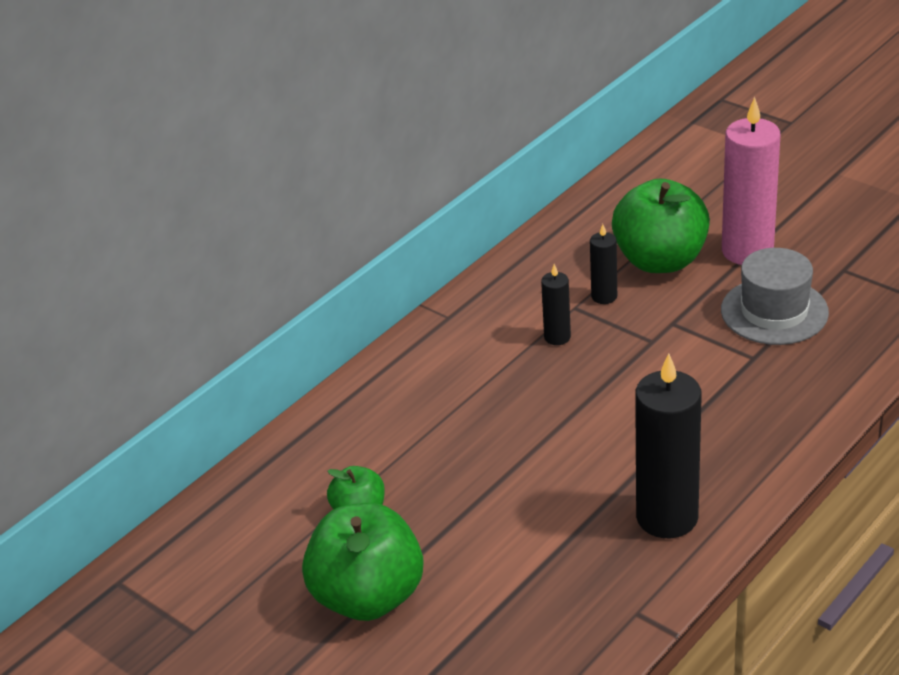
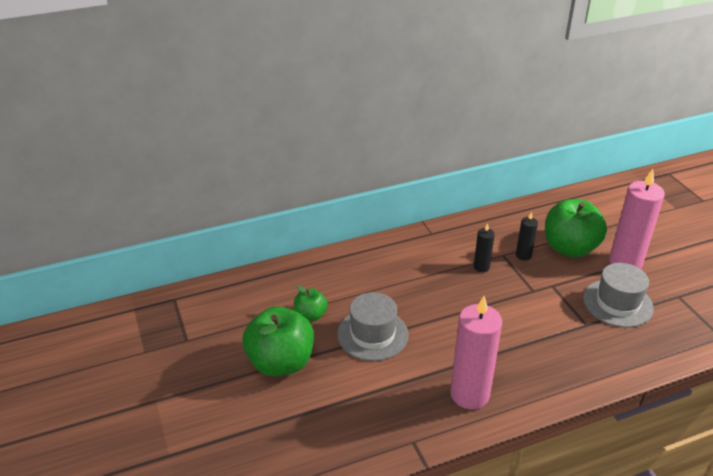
camera: 25 degrees right, 0 degrees up
black candle [635,353,702,538] -> pink candle [450,296,502,409]
none -> grey hat [337,292,408,361]

